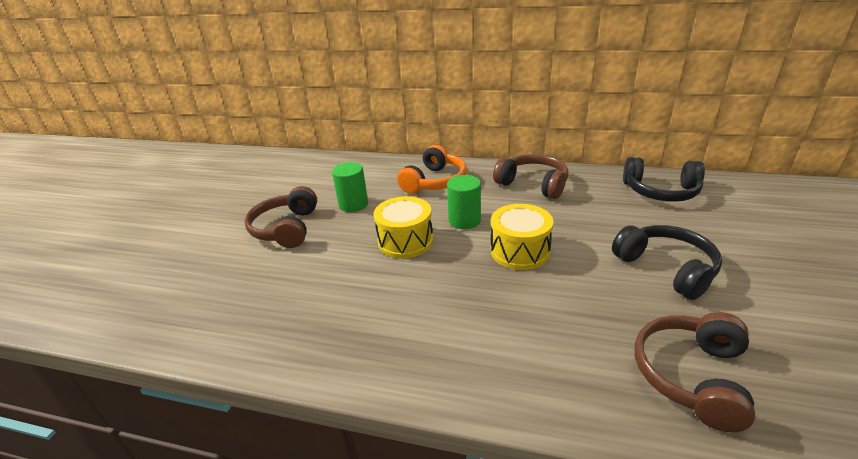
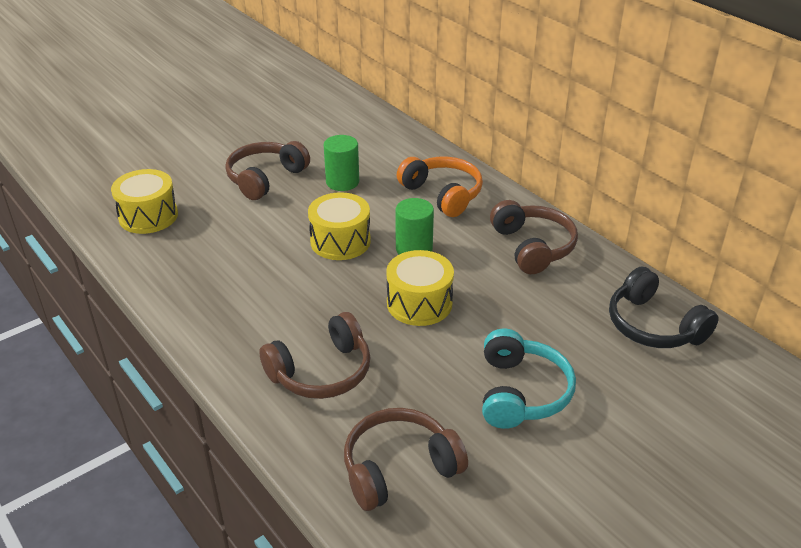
camera: 35 degrees right, 5 degrees up
orange headphones [397,145,467,194] -> orange headphones turned 105 degrees counterclockwise [397,157,483,217]
black headphones [612,225,722,300] -> turquoise headphones [482,329,576,429]
none -> yellow drum [111,169,178,234]
none -> brown headphones [259,312,371,399]

